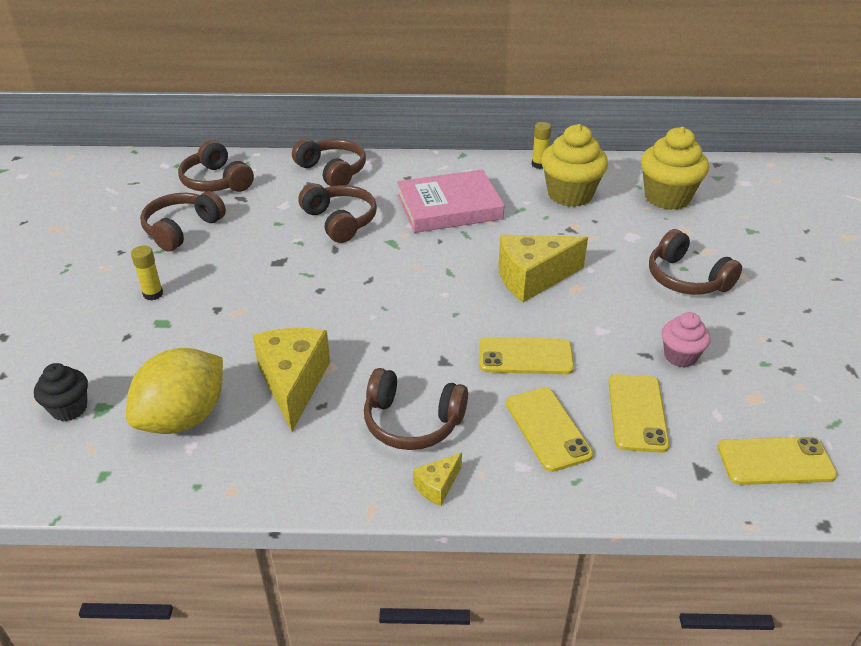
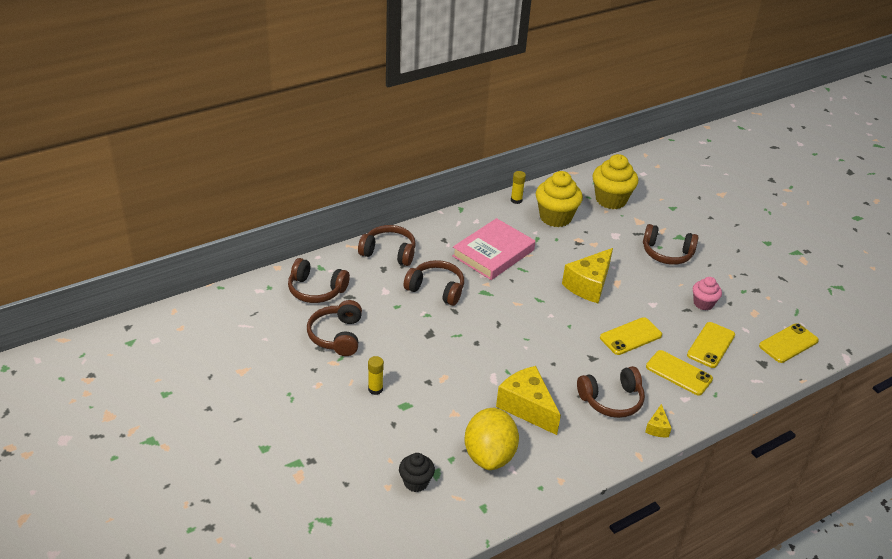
camera: 35 degrees left, 0 degrees up
yellow phone [608,374,670,453] -> yellow phone turned 60 degrees clockwise [687,322,735,368]

